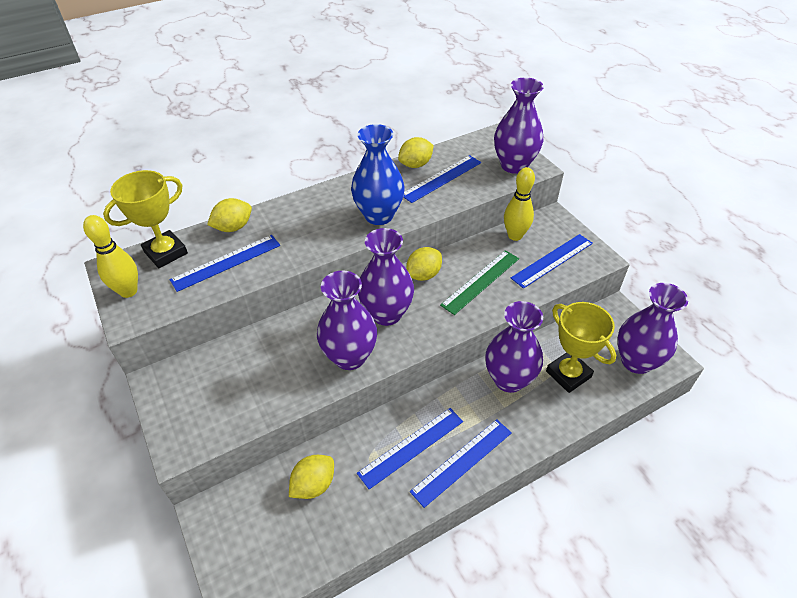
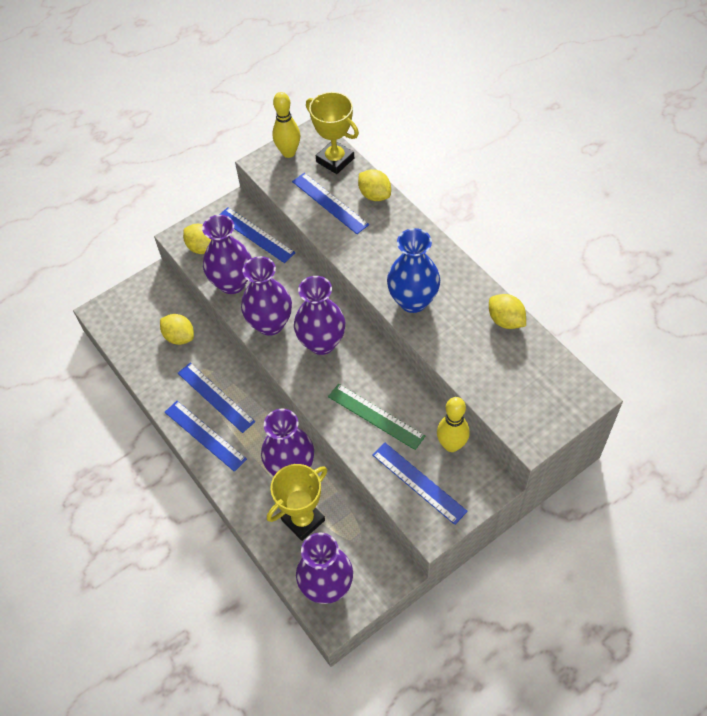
camera: 85 degrees right, 10 degrees up
blue ruler [403,155,481,203] -> blue ruler moved to [219,207,295,263]
yellow lemon [406,247,442,281] -> yellow lemon moved to [183,224,212,254]
purple vase [494,78,544,174] -> purple vase moved to [202,215,251,294]

